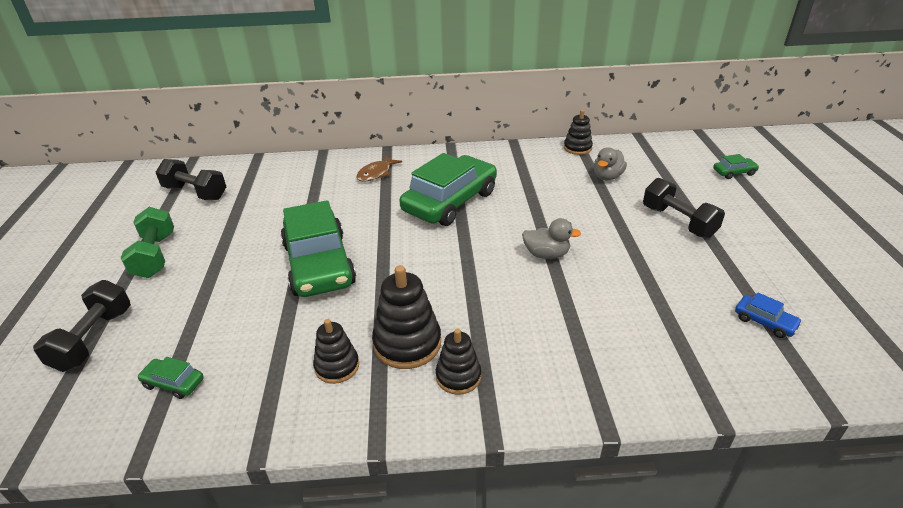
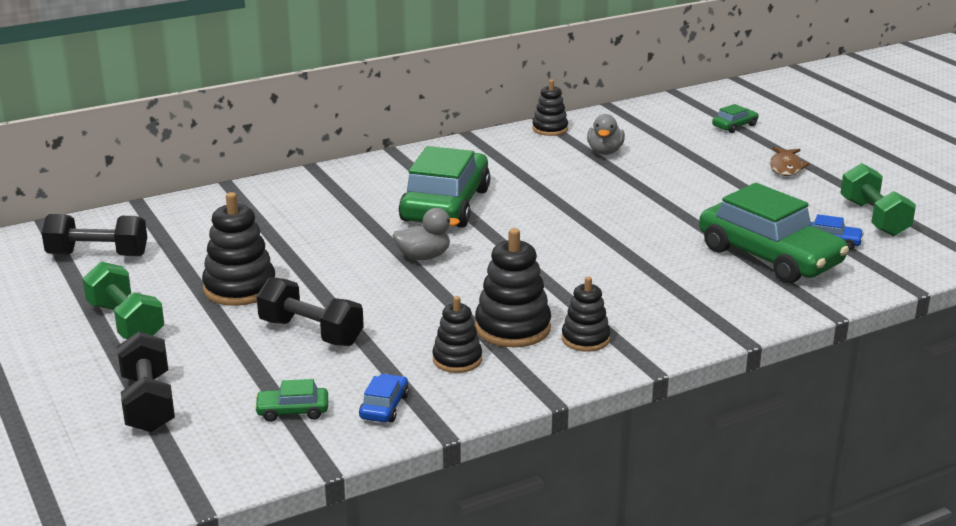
camera: 25 degrees left, 10 degrees down
green car [280,200,356,297] -> green car moved to [699,183,849,283]
brown fish [356,156,402,182] -> brown fish moved to [770,147,810,176]
grey duck [522,218,581,259] -> grey duck moved to [393,208,460,260]
black dumbbell [643,178,725,238] -> black dumbbell moved to [257,277,364,346]
none -> black stacking toy [202,192,275,306]
none -> blue car [359,374,409,422]
none -> green dumbbell [841,163,916,236]

